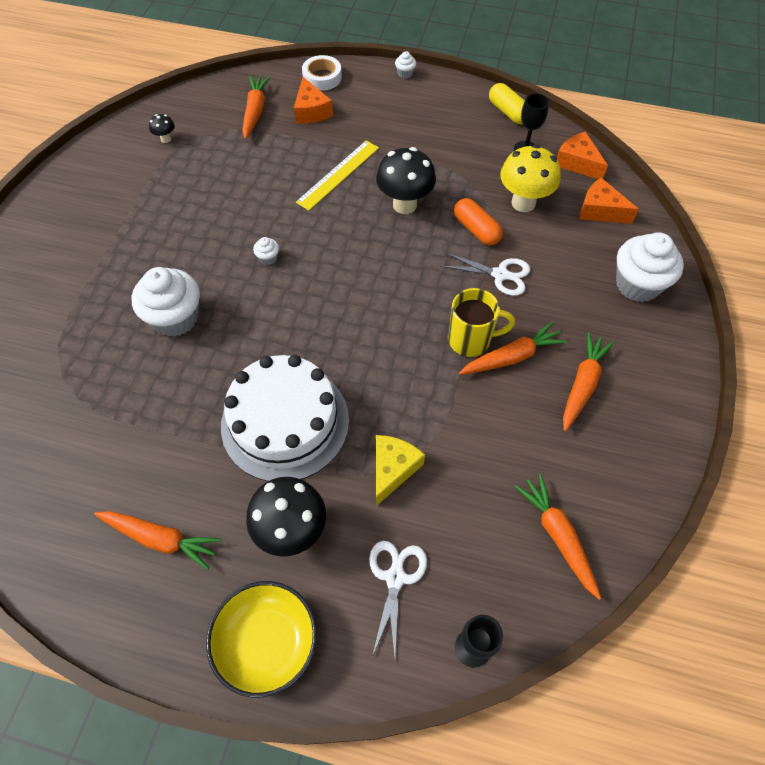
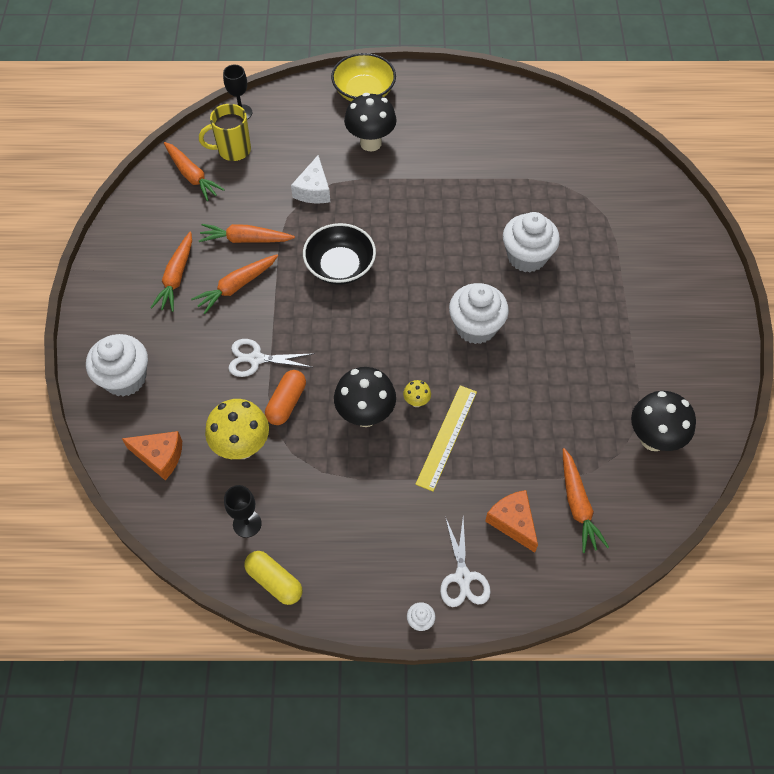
camera: 165 degrees right, 0 degrees up
orange carrot [94,511,221,570] -> orange carrot moved to [199,224,295,243]
black mushroom [149,114,175,143] -> black mushroom [631,391,696,451], size x2.18
white cake [221,355,349,481] -> none
white cupcake [253,237,279,265] -> white cupcake [449,283,509,344], size x2.41
white tape [302,55,342,91] -> none
white scissors [369,541,427,657] -> white scissors moved to [440,517,491,607]
yellow cheese [376,435,425,506] -> white cheese [291,155,330,203]
yellow mug [448,288,515,357] -> yellow mug moved to [199,104,251,161]
orange capsule [454,198,503,246] -> orange capsule turned 75 degrees clockwise [265,370,306,425]
orange cheese [557,131,608,179] -> none
none -> black bowl [303,223,376,285]
none -> yellow mushroom [403,380,431,407]

